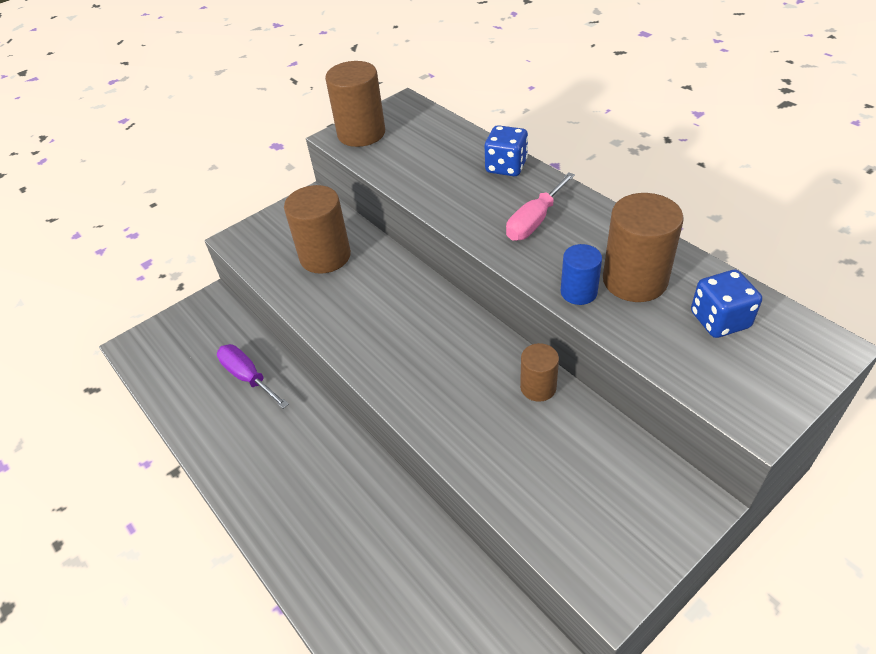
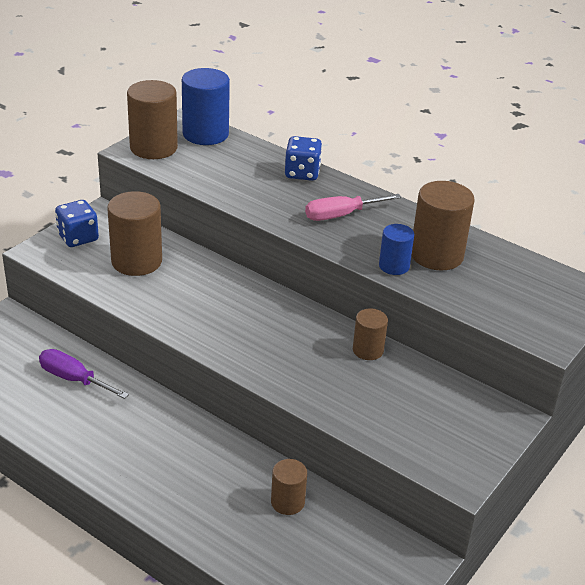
camera: 20 degrees left, 10 degrees down
pink screwdriver [506,172,575,241] -> pink screwdriver turned 45 degrees clockwise [305,194,402,221]
blue dice [691,270,762,338] -> blue dice moved to [55,200,99,247]
none -> blue cylinder [182,68,230,145]
none -> brown cylinder [271,459,307,515]

